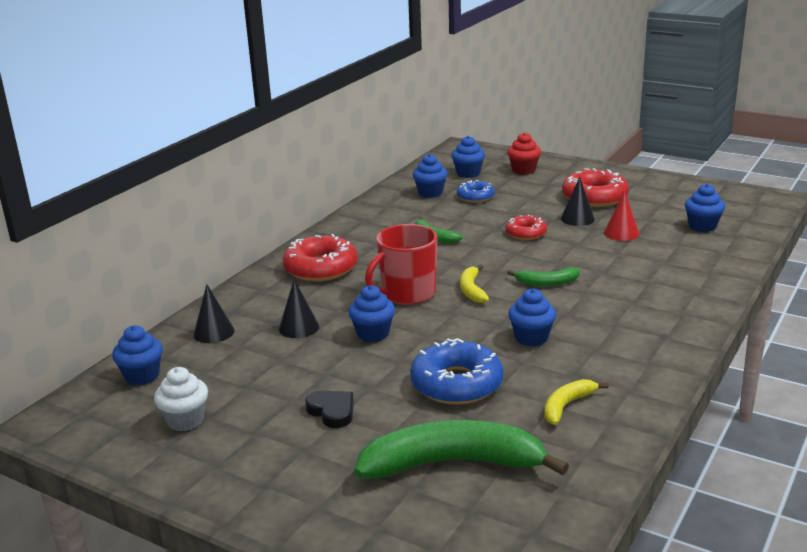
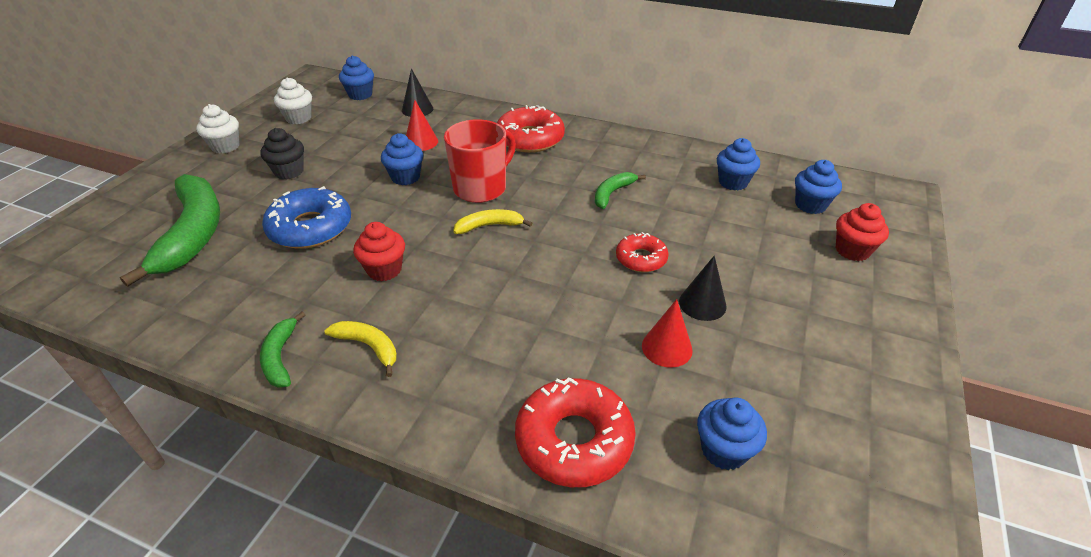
camera: 80 degrees right, 15 degrees up
black cone [279,279,319,338] -> red cone [406,100,438,151]
black heart [305,390,354,428] -> black cupcake [260,128,304,179]
red mug [365,224,437,305] -> red mug turned 90 degrees clockwise [444,119,516,203]
blue donut [457,180,494,203] -> none
green banana [507,267,580,286] -> green banana moved to [260,312,305,388]
blue cupcake [508,288,556,346] -> red cupcake [353,222,405,281]
yellow banana [544,379,609,425] -> yellow banana moved to [324,321,397,377]
red donut [562,168,629,207] -> red donut moved to [515,377,636,487]
none -> white cupcake [196,104,240,154]

